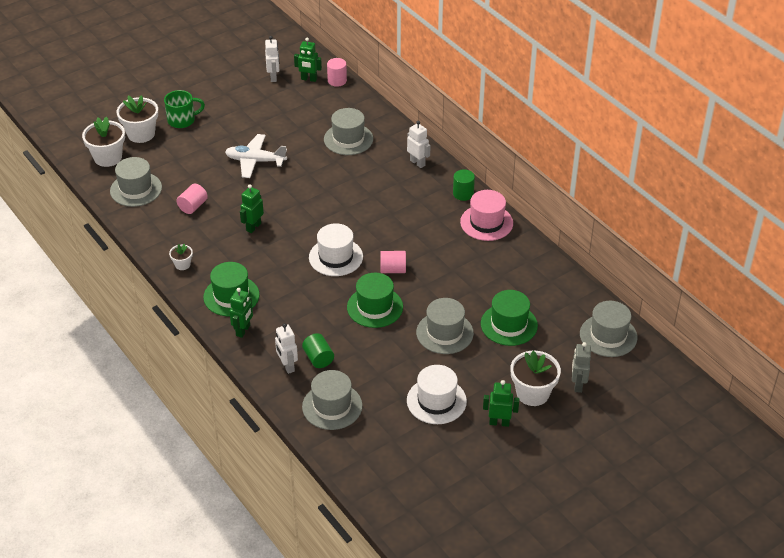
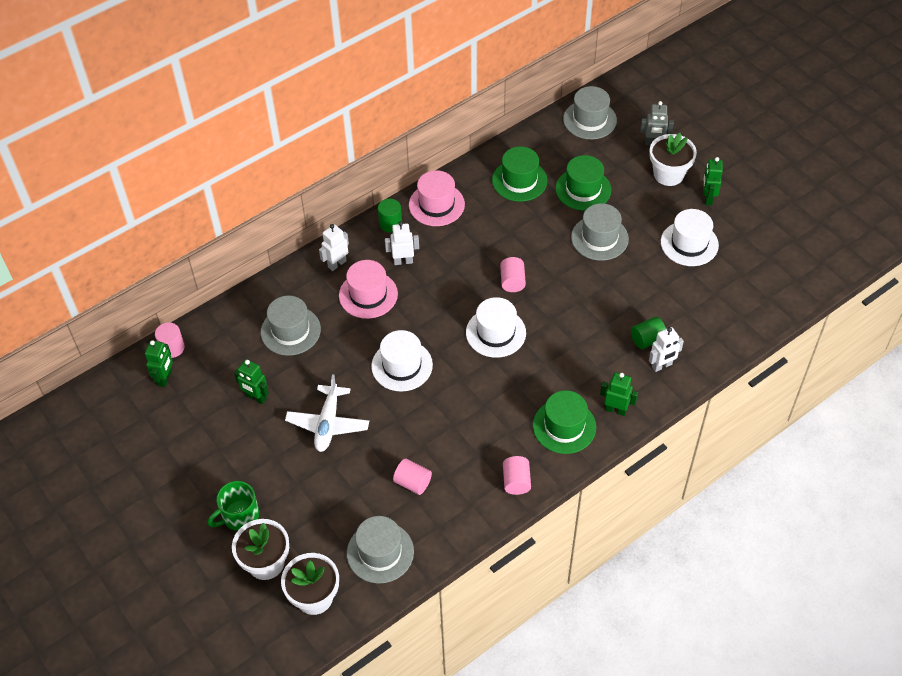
camera: 90 degrees left, 10 degrees up
green mug [164,90,205,128] -> green mug turned 105 degrees counterclockwise [207,481,259,531]
white flower pot [169,244,193,270] -> pink cylinder [503,456,531,495]
green robot [240,184,264,233] -> green robot moved to [234,359,269,404]
white robot [265,36,279,82] -> white robot moved to [385,221,419,265]
grey hat [302,370,363,430] -> none
green hat [347,273,403,328] -> green hat moved to [492,146,548,202]
none -> pink hat [339,260,398,319]
none -> white hat [371,330,433,392]

